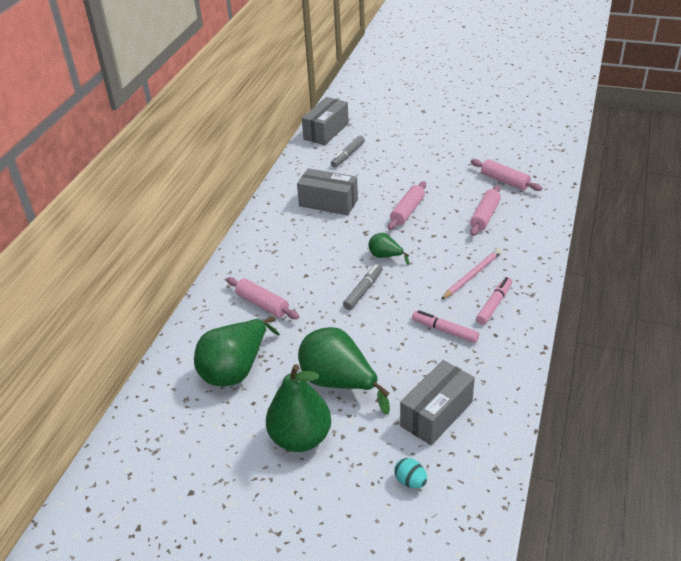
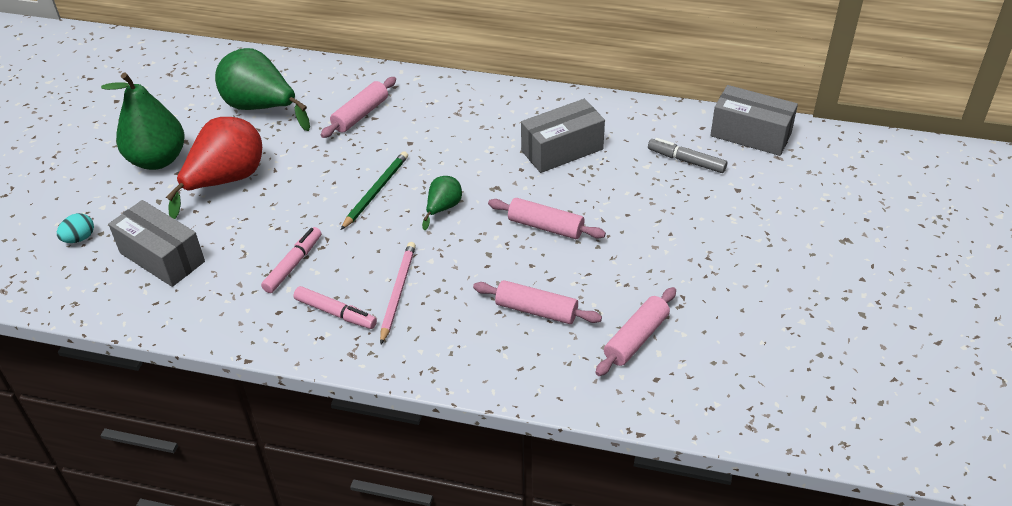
camera: 85 degrees right, 5 degrees up
grey box [297,168,358,215] -> grey box turned 45 degrees clockwise [521,99,605,173]
green pear [298,327,390,415] -> red pear [166,117,262,219]
grey marker [343,264,383,310] -> green pencil [341,151,408,230]
pink pencil [441,248,502,300] -> pink pencil turned 120 degrees counterclockwise [380,242,416,344]

